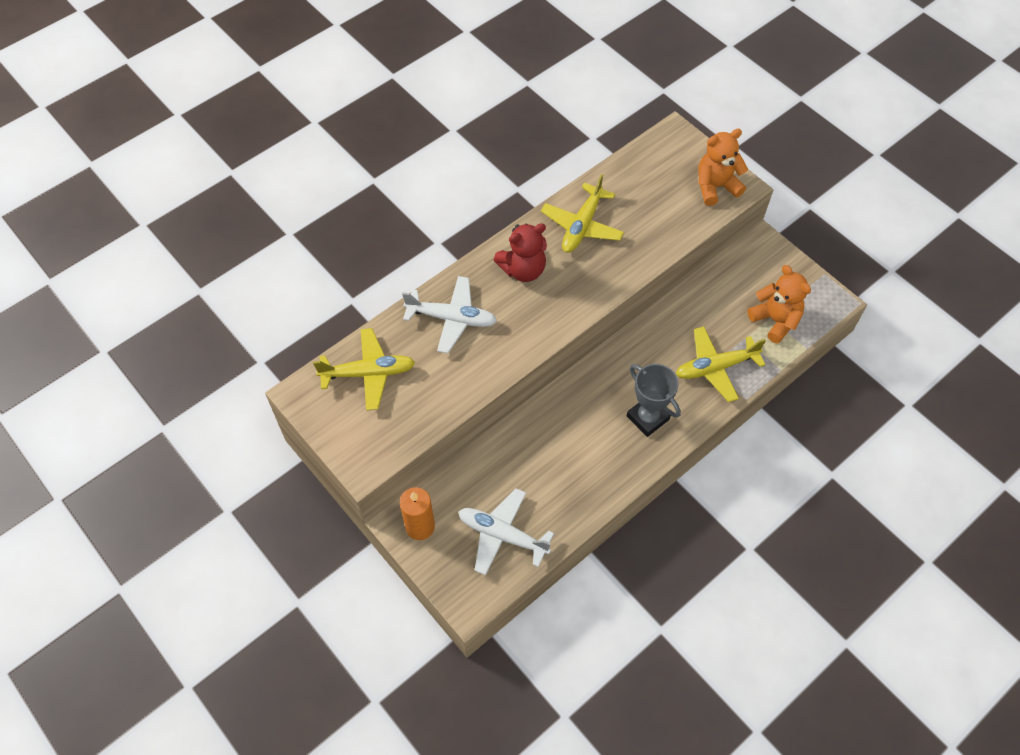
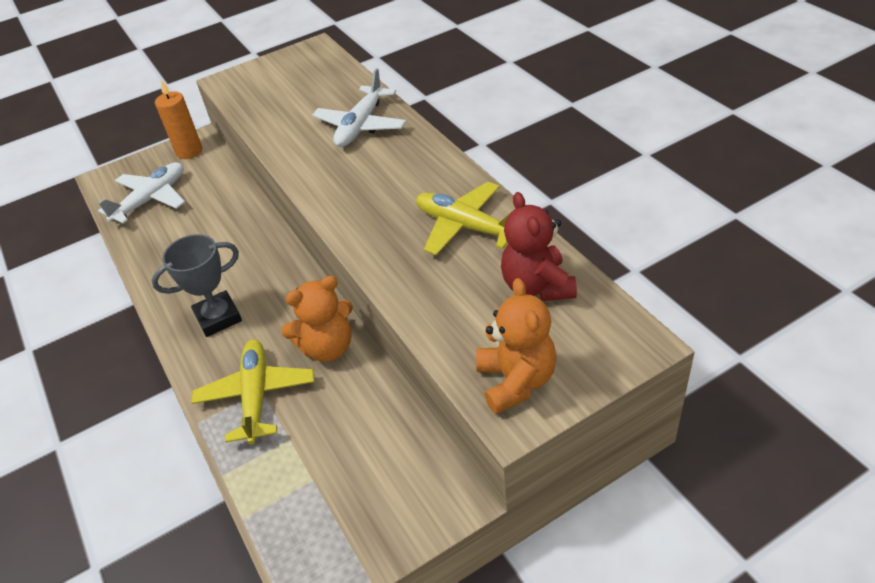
camera: 105 degrees right, 15 degrees down
yellow plane [313,328,415,411] -> none
red teddy bear [494,223,547,282] -> red teddy bear moved to [501,192,577,301]
orange teddy bear [747,265,811,343] -> orange teddy bear moved to [281,276,353,362]

